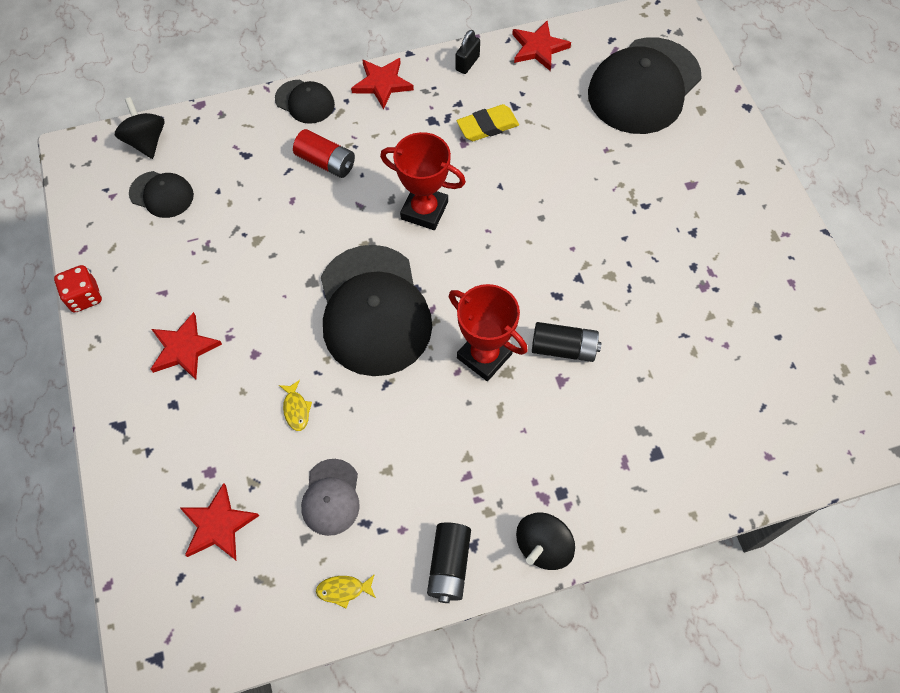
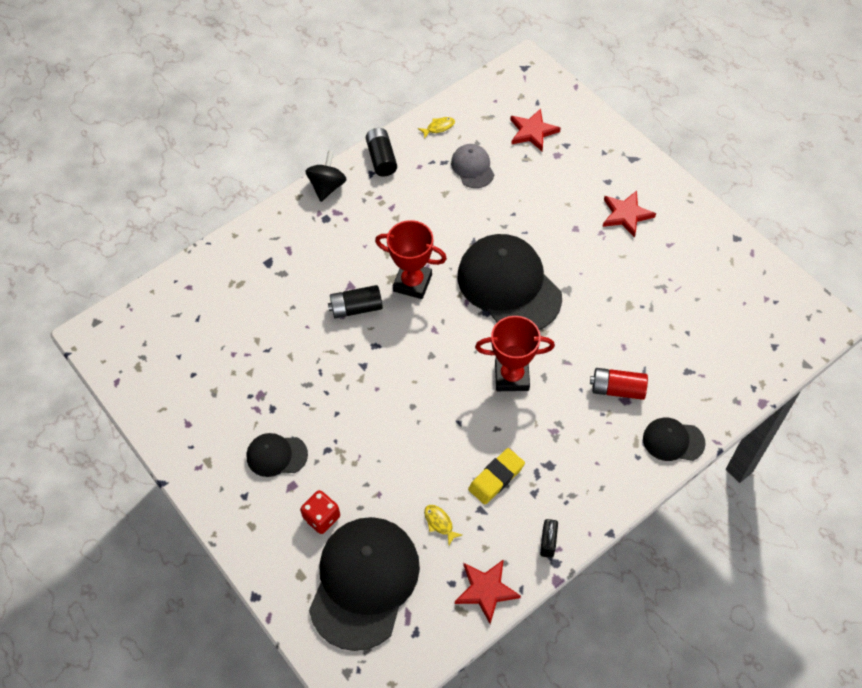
camera: 160 degrees right, 5 degrees down
red dice [54,265,102,313] -> red dice moved to [300,490,340,534]
black spinning top [115,97,164,159] -> none
black cap [129,171,194,218] -> black cap moved to [246,433,308,477]
yellow fish [279,380,312,431] -> yellow fish moved to [424,505,462,545]
red star [351,58,414,109] -> none

